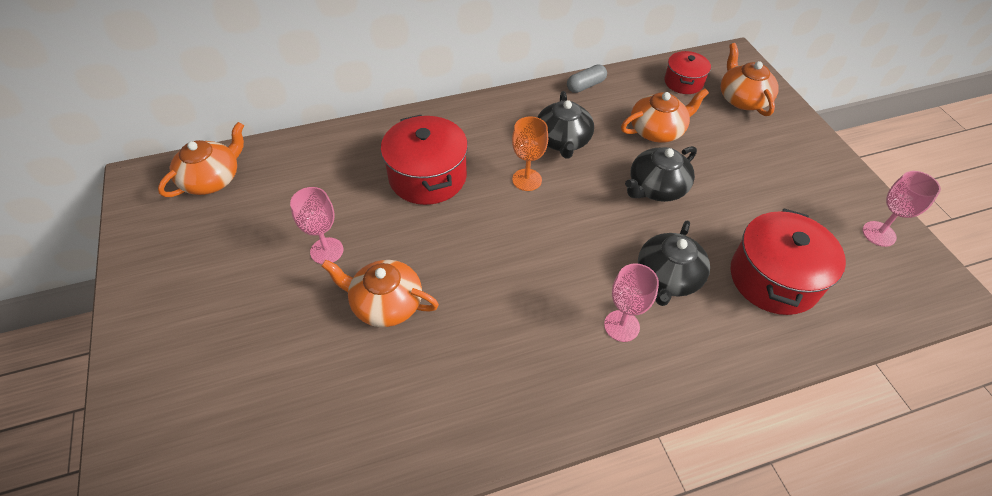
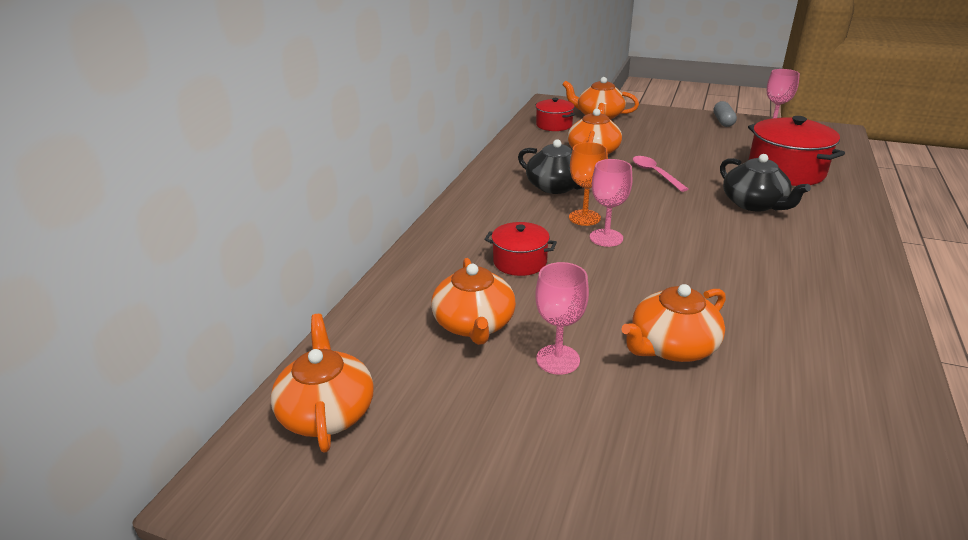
camera: 50 degrees left, 20 degrees down
red pot [381,115,468,205] -> red pot [484,222,557,276], size x0.58
grey capsule [567,64,607,93] -> grey capsule moved to [713,101,737,127]
pink goblet [604,263,659,342] -> pink goblet moved to [590,159,632,247]
black teapot [625,146,697,202] -> pink spoon [633,156,688,192]
none -> orange teapot [431,258,516,345]

